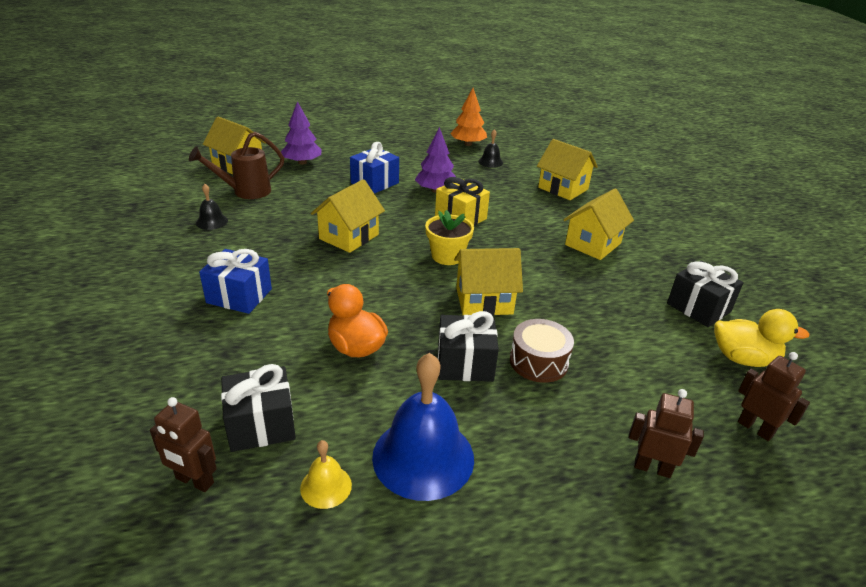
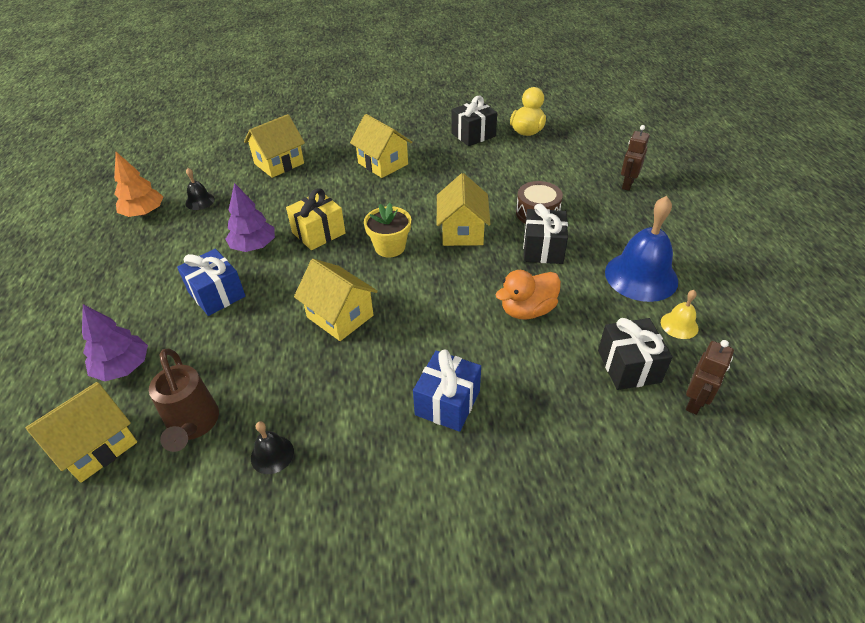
camera: 80 degrees left, 10 degrees up
brown robot [738,352,810,441] -> none

